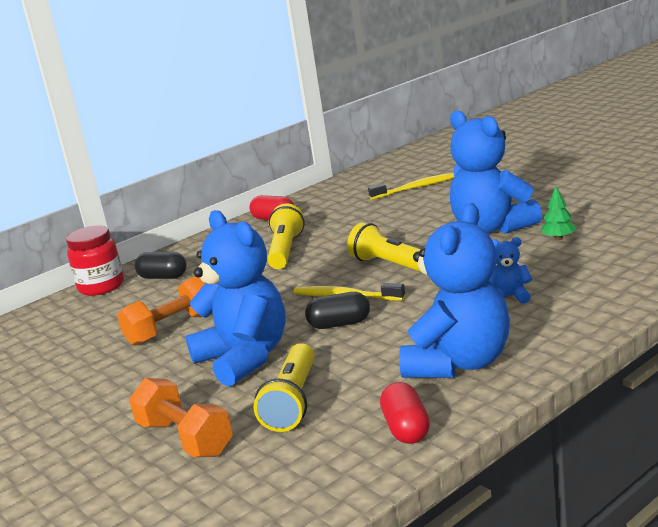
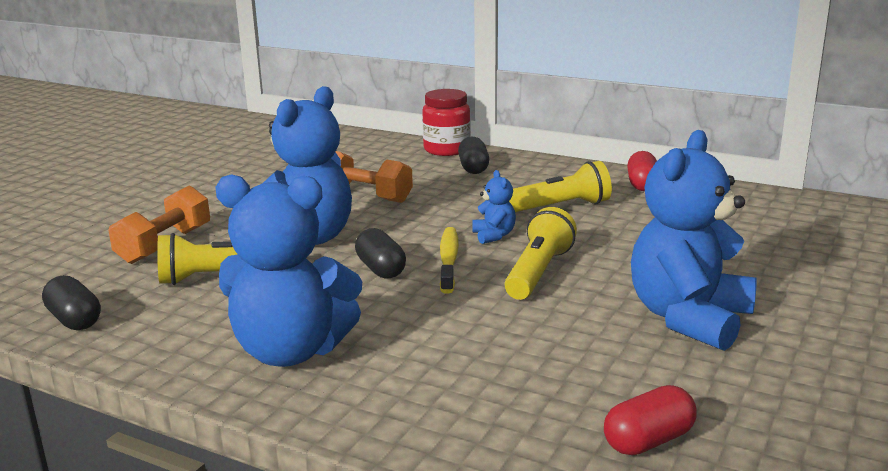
camera: 65 degrees right, 0 degrees up
yellow toothbrush [368,173,454,200] -> none
red capsule [380,382,430,444] -> red capsule moved to [604,385,697,455]
blue teddy bear [489,237,532,304] -> blue teddy bear moved to [473,170,516,244]
green tree [541,187,577,240] -> none
none -> black capsule [42,275,101,330]

